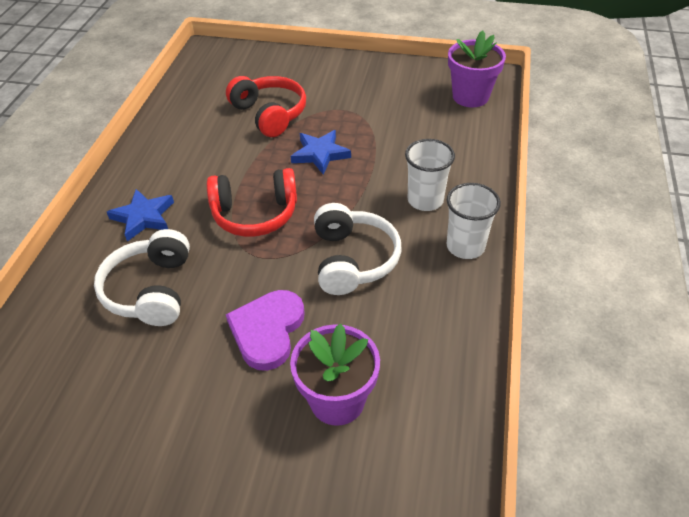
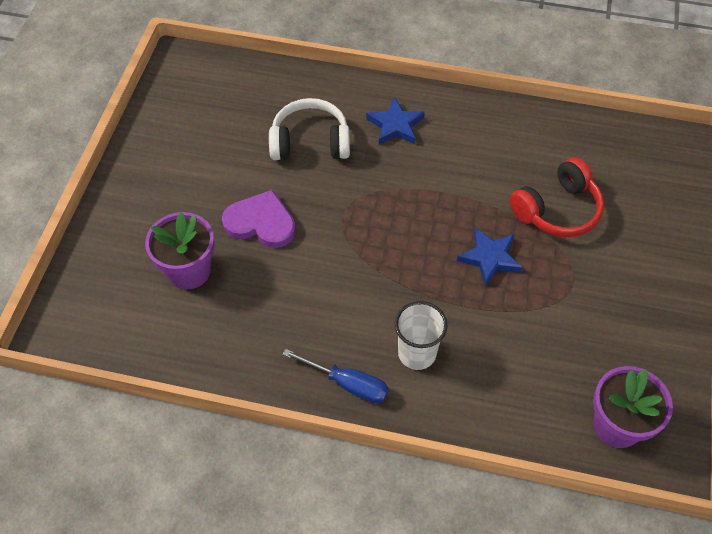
camera: 90 degrees right, 10 degrees up
red headphones [207,168,297,237] -> none
white headphones [314,203,401,295] -> none
white cup [447,183,501,259] -> blue screwdriver [283,349,389,403]

